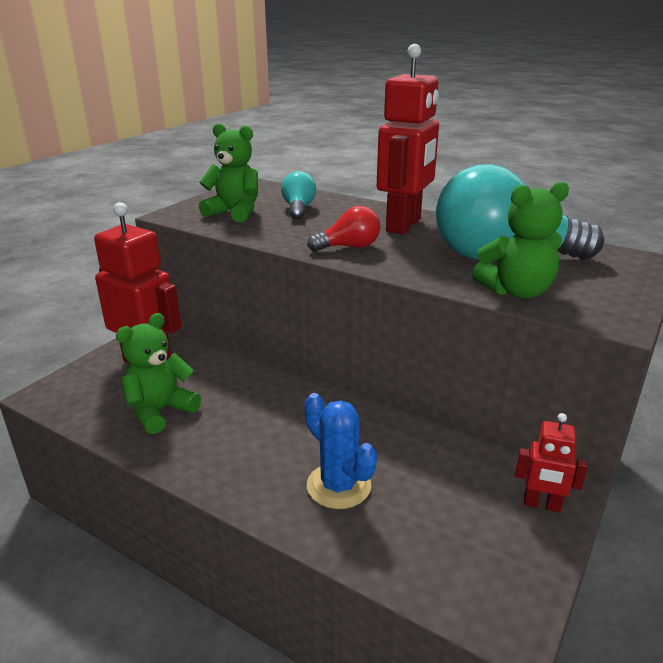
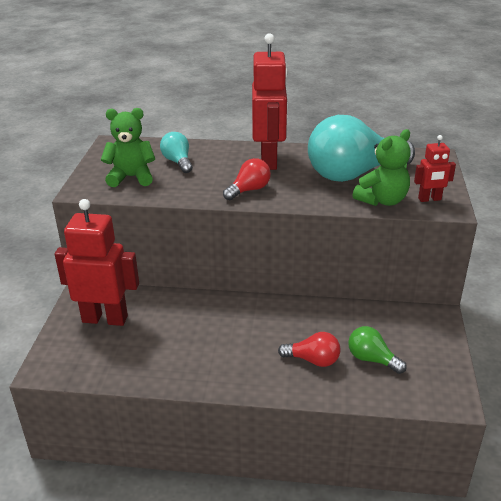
camera: 25 degrees left, 5 degrees up
green teddy bear [116,313,201,434] -> none
blue cactus [304,393,377,509] -> red light bulb [278,332,340,367]
red robot [515,413,588,512] -> red robot moved to [414,135,456,202]
none -> green light bulb [348,326,407,374]

